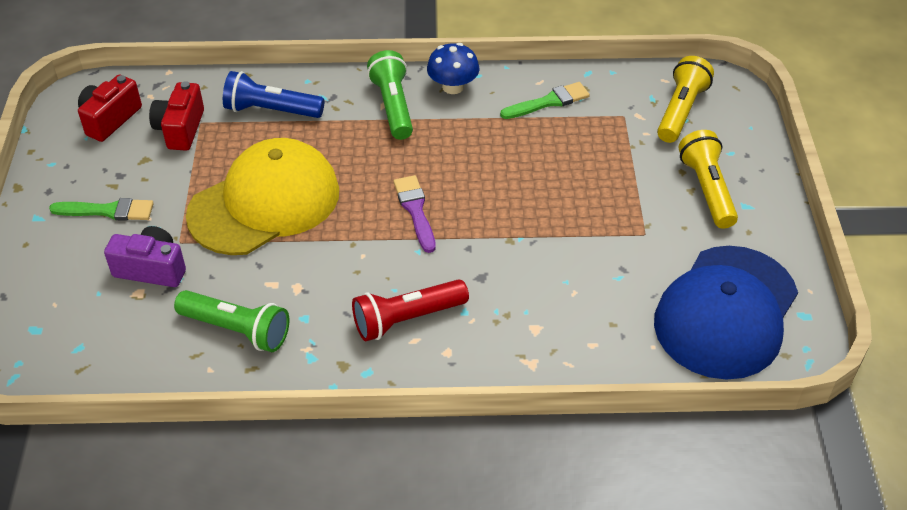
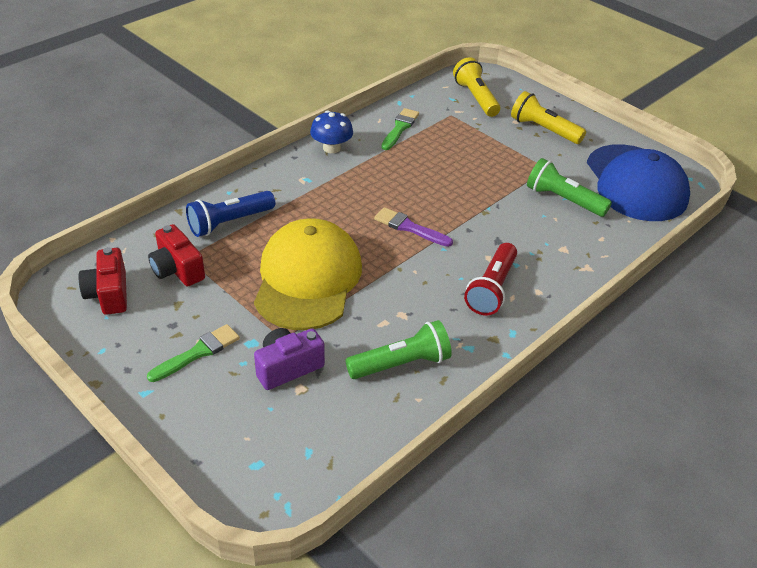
camera: 45 degrees left, 5 degrees down
green flashlight [367,50,413,140] -> green flashlight moved to [527,158,612,217]

